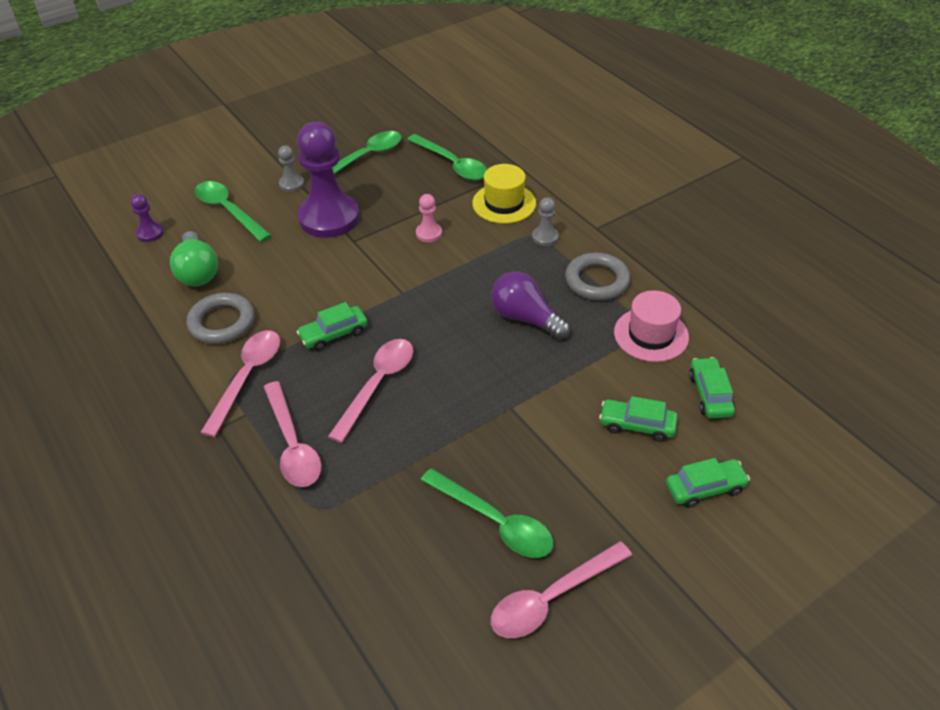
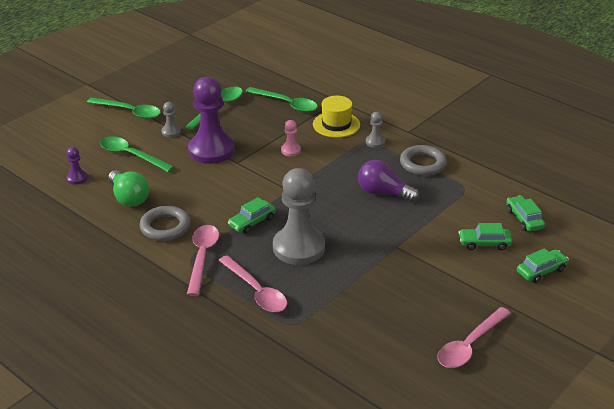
camera: 15 degrees left, 10 degrees down
pink spoon [328,339,414,443] -> grey pawn [273,168,325,265]
green spoon [421,468,553,558] -> green spoon moved to [87,97,161,119]
pink hat [614,290,689,362] -> none

